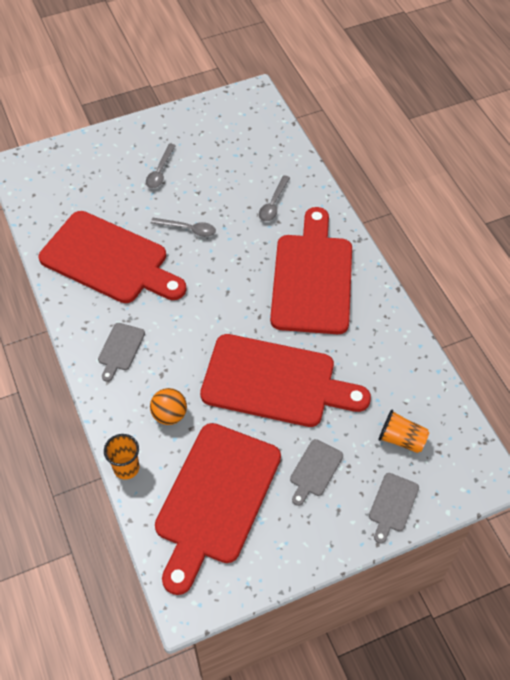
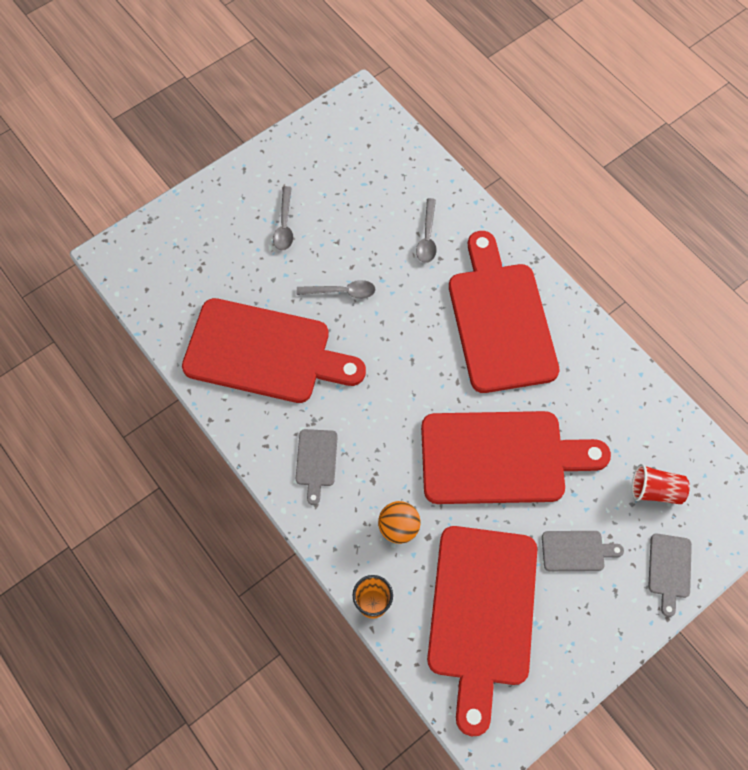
camera: 15 degrees left, 10 degrees up
grey cutting board [290,439,343,506] -> grey cutting board turned 105 degrees counterclockwise [542,531,624,571]
orange cup [378,410,429,453] -> red cup [632,464,690,504]

